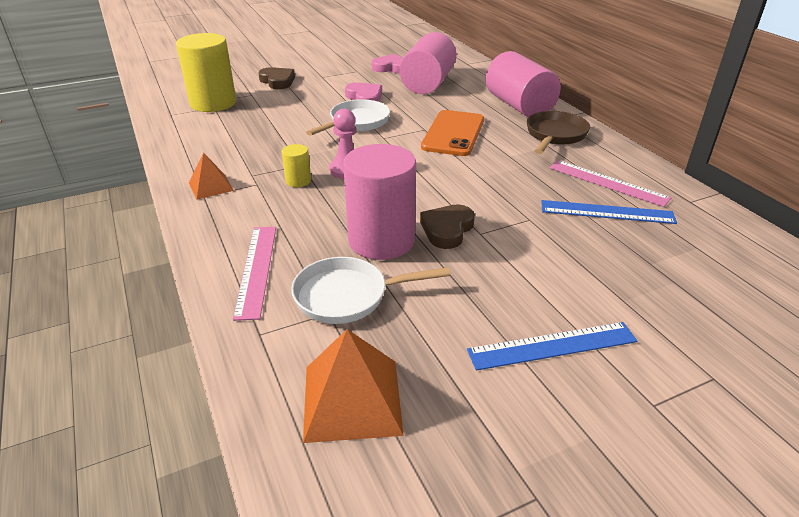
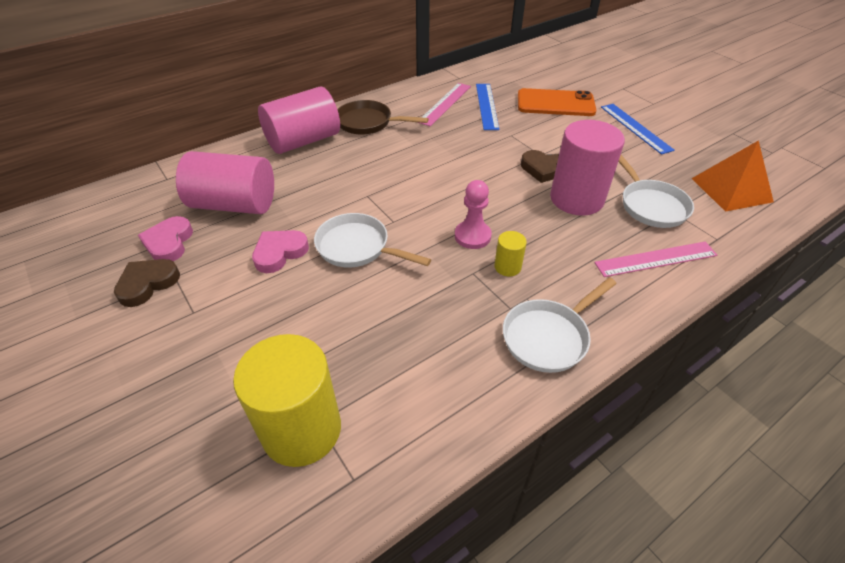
camera: 100 degrees left, 10 degrees up
orange pyramid [189,152,234,200] -> white pan [503,277,617,373]
brown heart [258,67,295,89] -> brown heart moved to [114,259,180,307]
orange phone [421,110,484,156] -> orange phone moved to [518,88,596,116]

